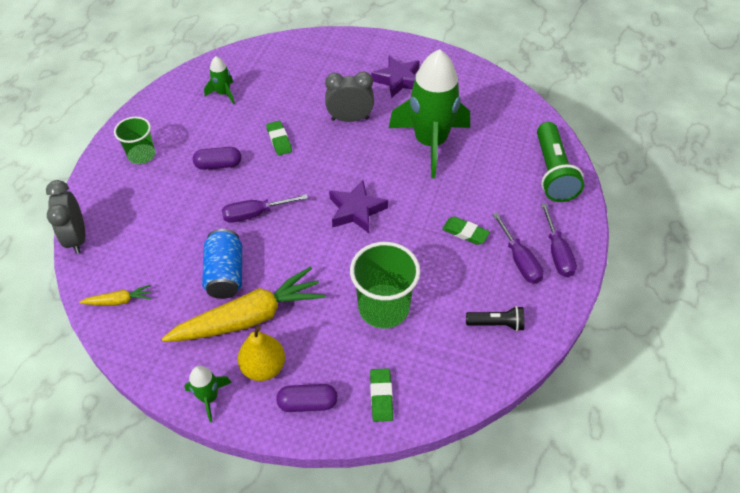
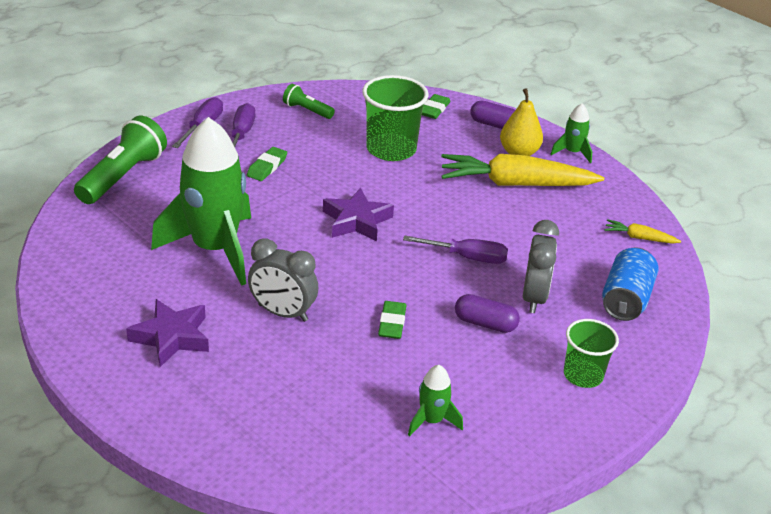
camera: 155 degrees left, 15 degrees down
grey clock [46,180,85,254] -> grey clock moved to [523,220,559,313]
blue can [202,229,242,299] -> blue can moved to [602,247,658,321]
green eraser [442,216,490,245] -> green eraser turned 60 degrees clockwise [247,147,287,181]
black flashlight [466,306,524,331] -> green flashlight [283,84,335,119]

